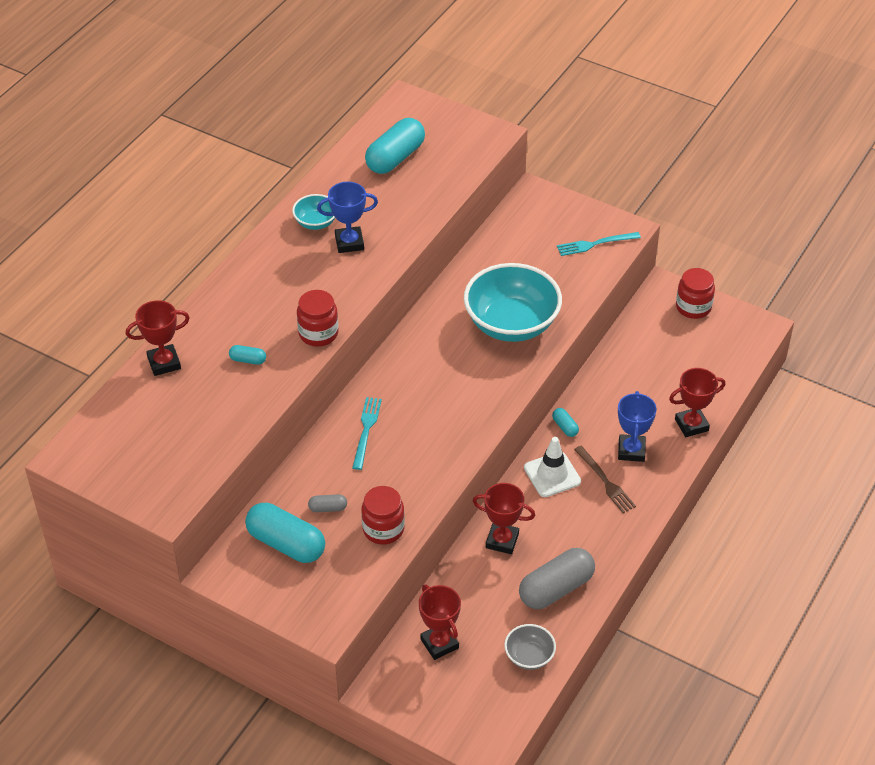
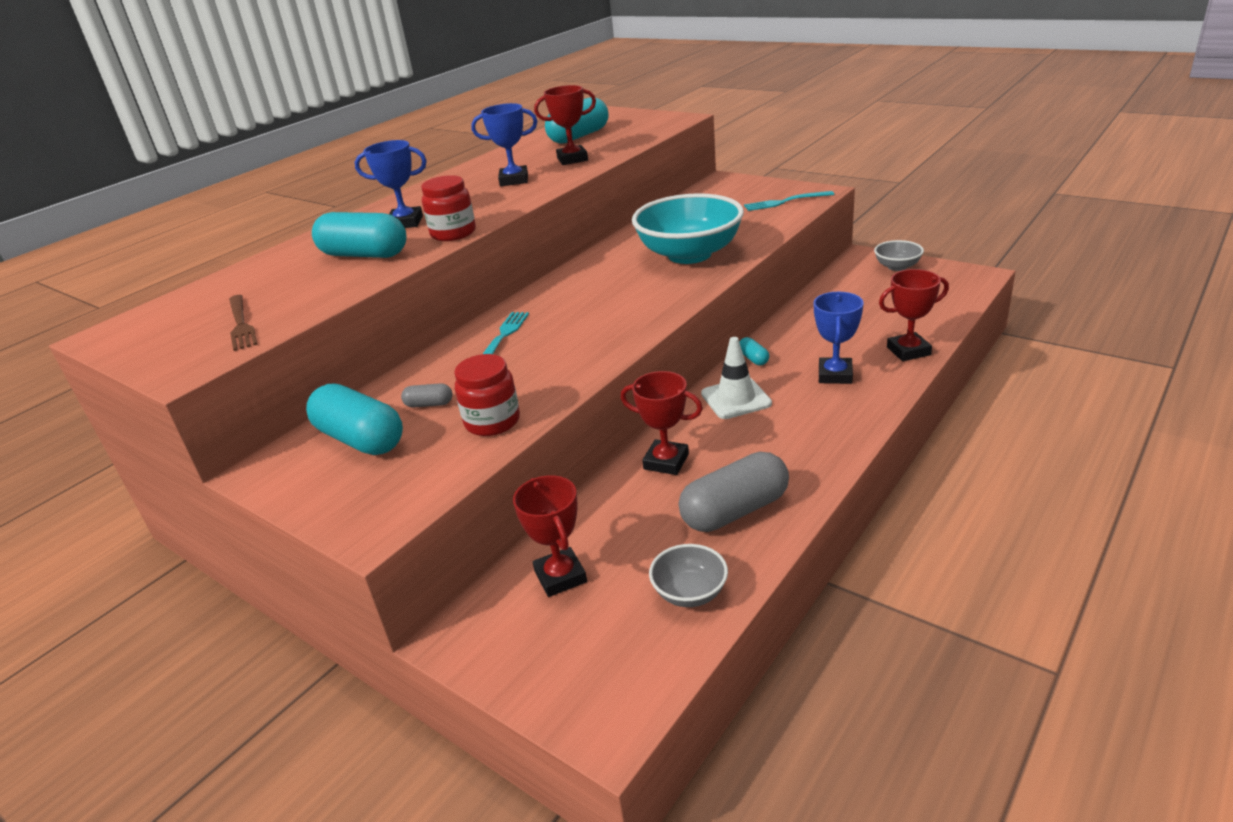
camera: 10 degrees right, 15 degrees down
red trophy [126,300,190,376] -> red trophy moved to [534,85,596,165]
turquoise capsule [229,345,266,365] -> turquoise capsule [312,212,406,258], size x2.23
turquoise bowl [292,194,335,230] -> none
brown fork [574,446,636,513] -> brown fork moved to [229,295,257,351]
red jar [676,268,715,319] -> grey bowl [874,240,924,271]
none -> blue trophy [355,140,427,228]

